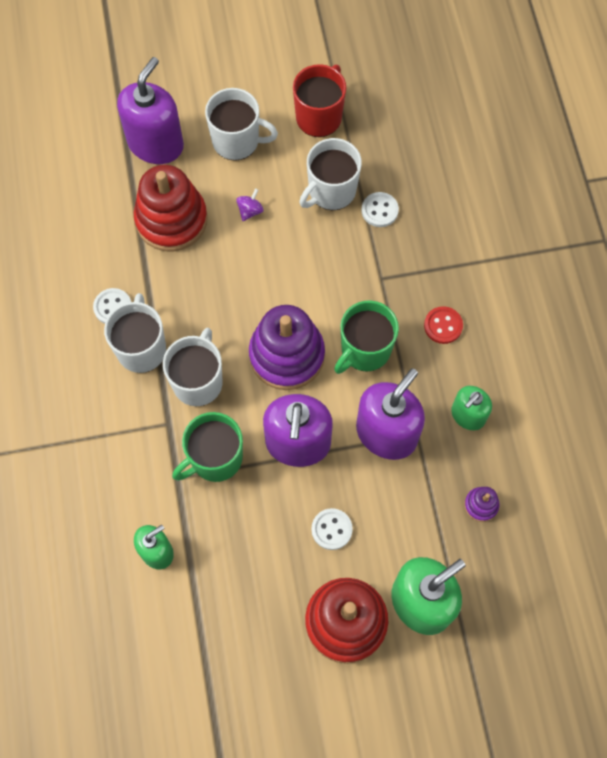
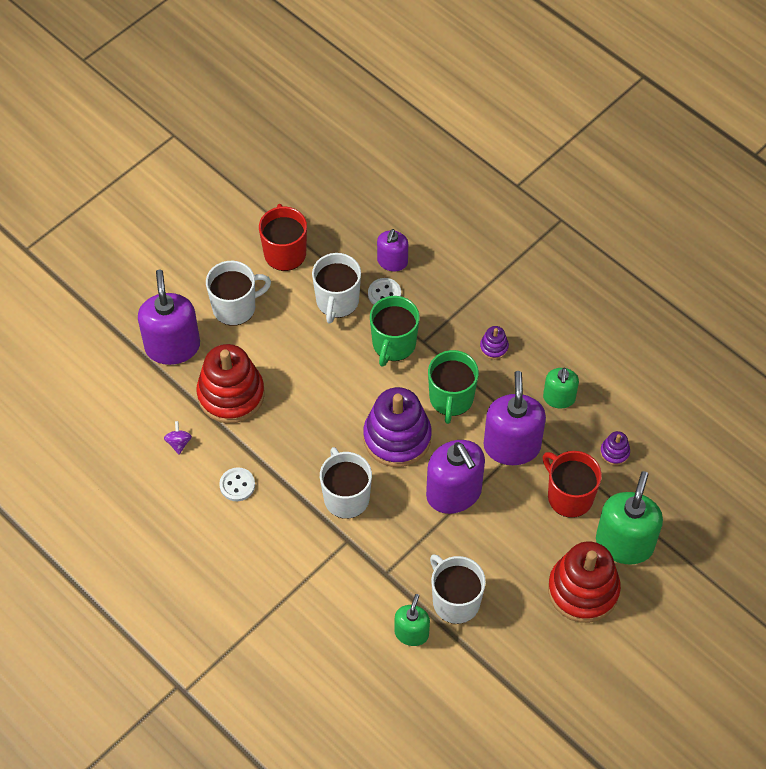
camera: 35 degrees left, 10 degrees down
white mug [104,293,166,373] -> white mug moved to [430,554,486,624]
green mug [172,412,243,482] -> green mug moved to [370,296,420,367]
purple spinning top [236,188,264,221] -> purple spinning top moved to [164,421,192,454]
white button [311,508,353,550] -> none
red button [424,306,463,344] -> purple stacking toy [480,326,509,360]
none -> purple soap dispenser [377,229,408,271]
none -> red mug [543,451,602,518]

